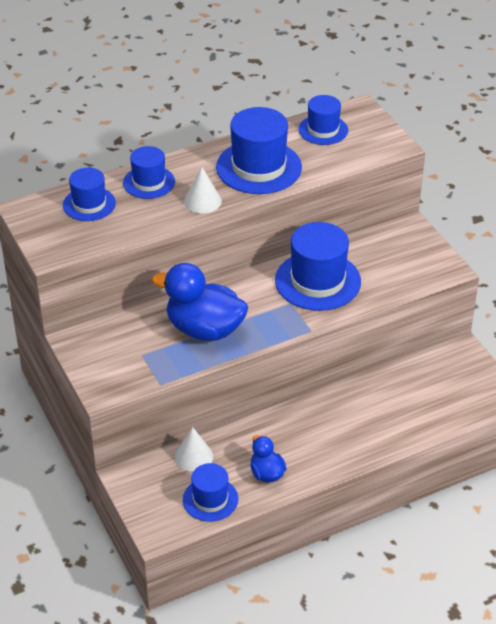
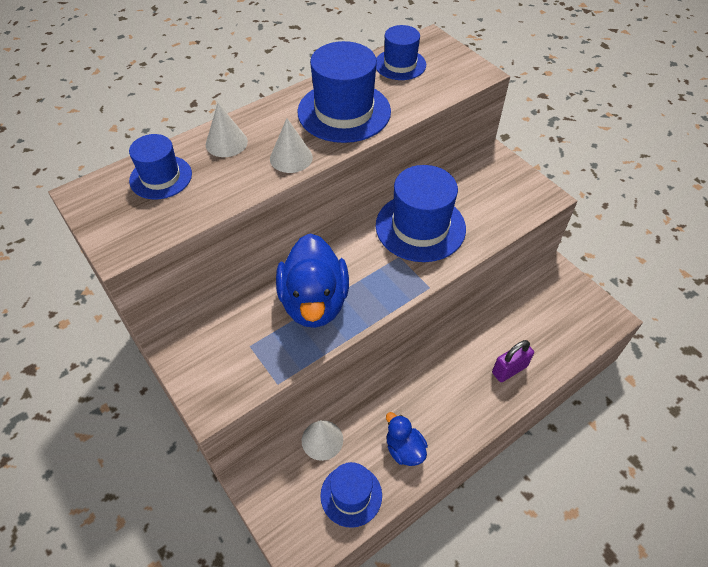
camera: 10 degrees left, 10 degrees up
blue hat [123,146,175,199] -> white cone [206,103,248,157]
blue duck [152,263,248,341] -> blue duck turned 105 degrees counterclockwise [276,233,349,328]
none -> purple padlock [492,340,534,382]

